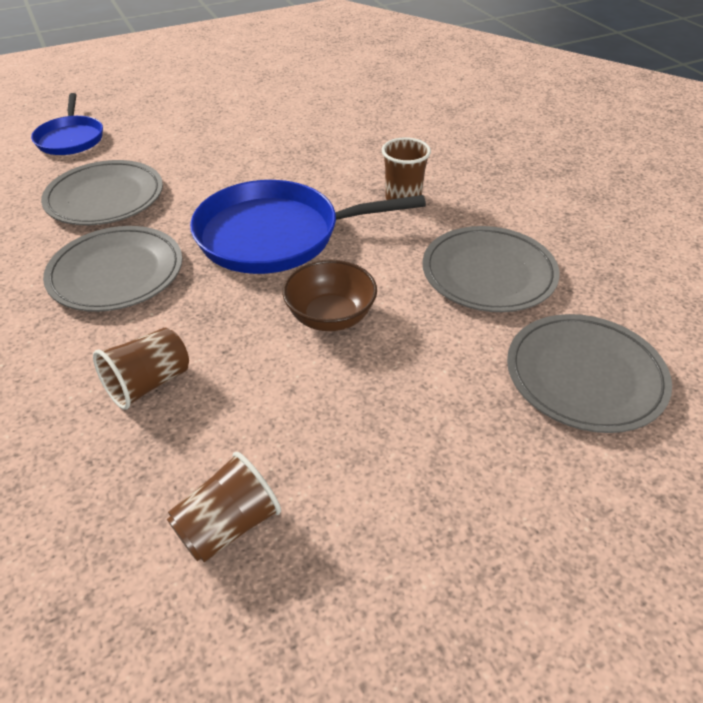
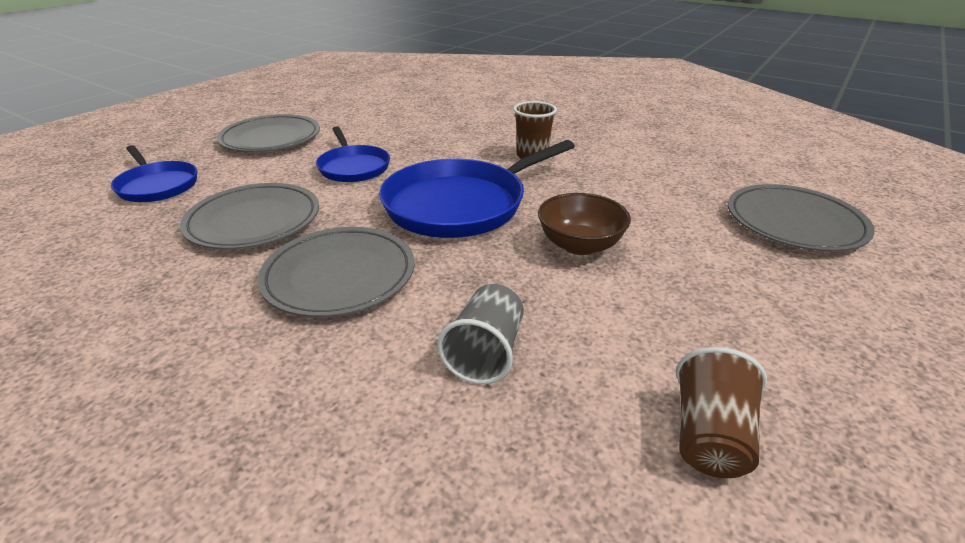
camera: 30 degrees left, 10 degrees down
brown cup [93,327,189,410] -> grey cup [437,284,524,384]
grey plate [423,226,560,312] -> grey plate moved to [217,114,320,152]
none -> blue pan [316,126,390,182]

